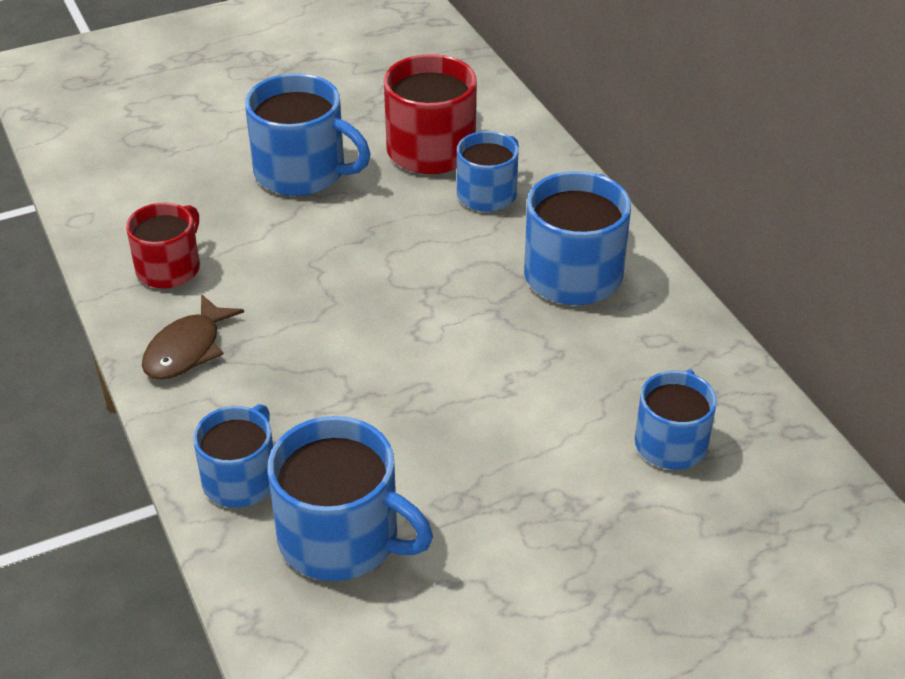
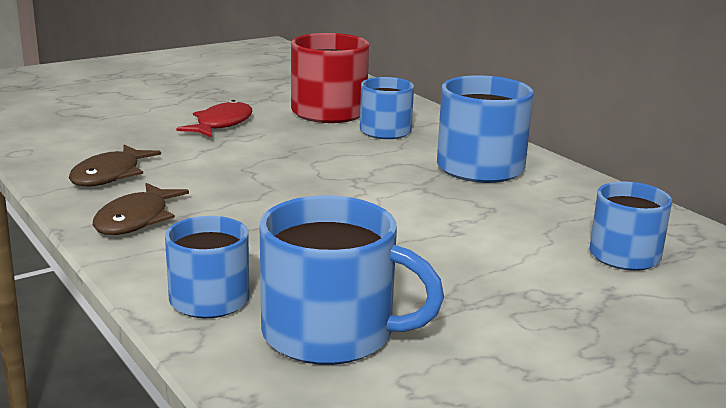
camera: 10 degrees left, 20 degrees down
red mug [126,203,200,289] -> brown fish [69,144,161,187]
blue mug [245,73,371,196] -> red fish [176,100,252,138]

